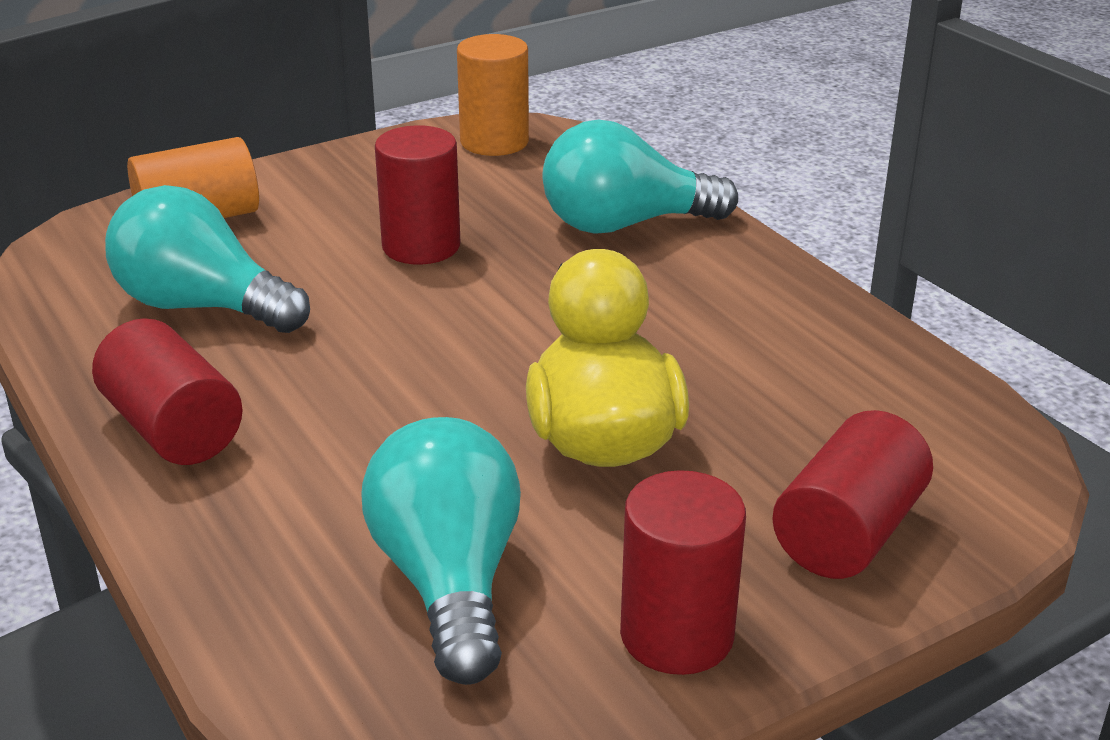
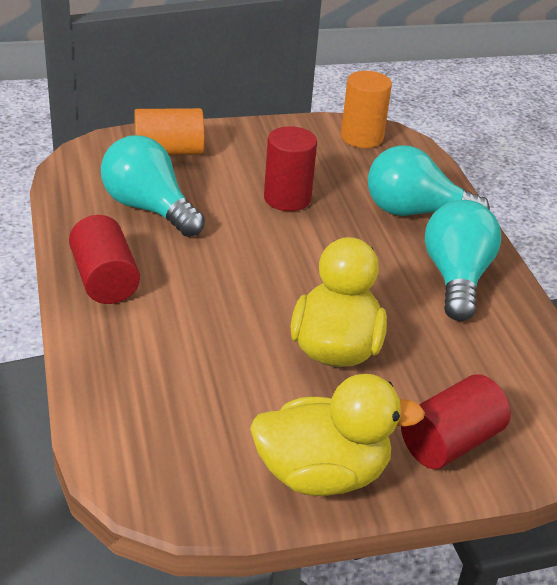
camera: 15 degrees right, 5 degrees up
turquoise light bulb [361,417,521,685] -> turquoise light bulb moved to [425,200,501,321]
red cylinder [620,470,746,675] -> yellow duck [250,374,425,496]

